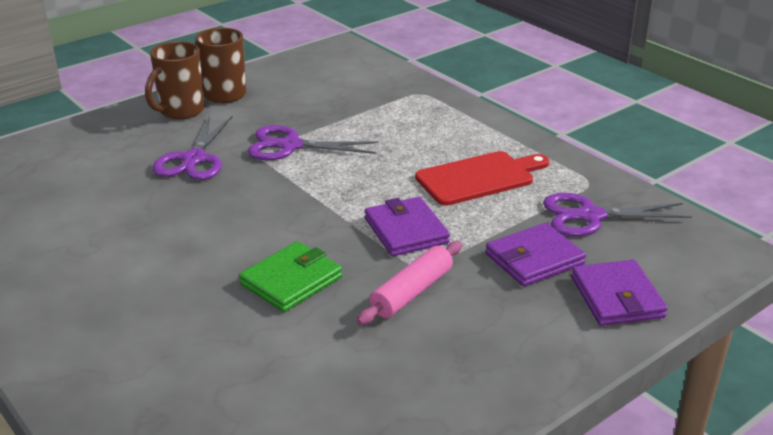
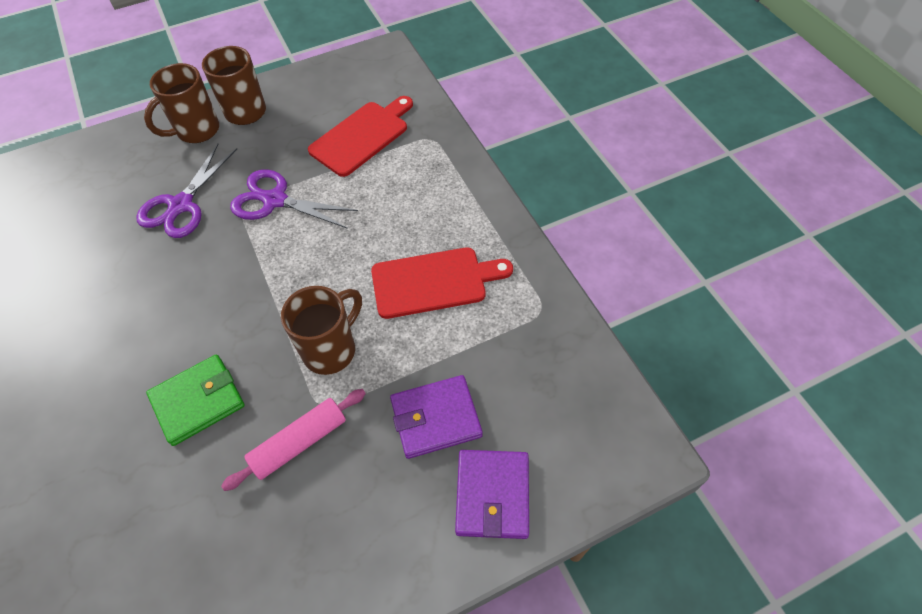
camera: 15 degrees right, 25 degrees up
purple wallet [365,197,450,256] -> brown mug [281,286,362,375]
purple scissors [543,193,692,237] -> none
none -> red cutting board [308,96,413,177]

